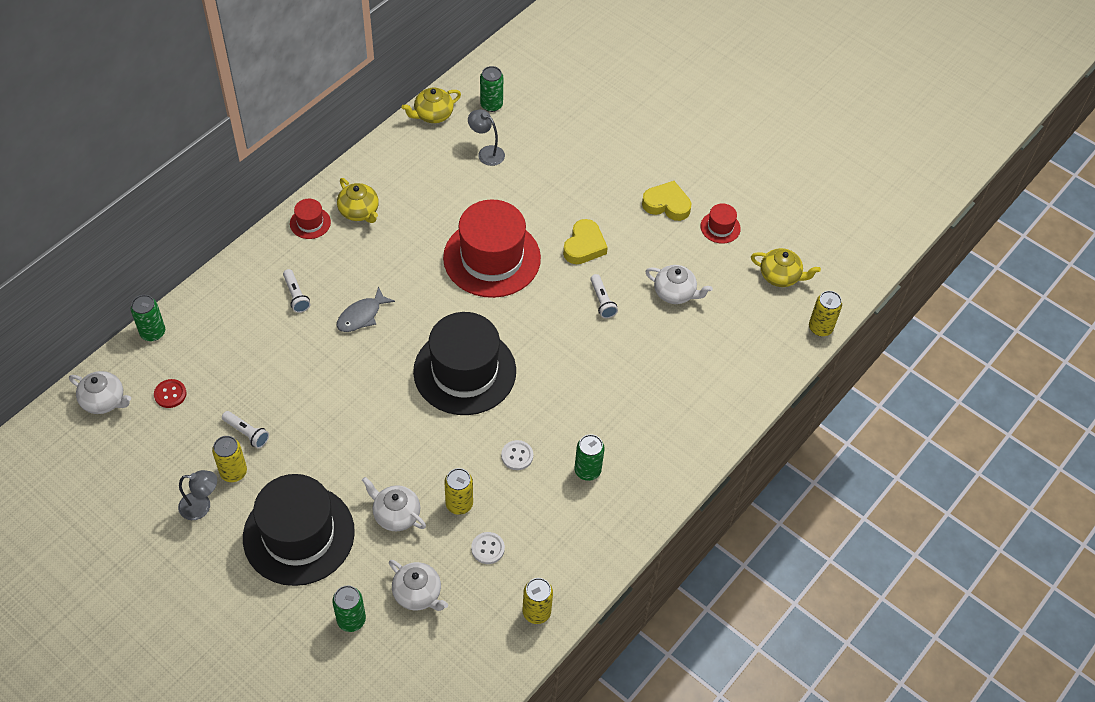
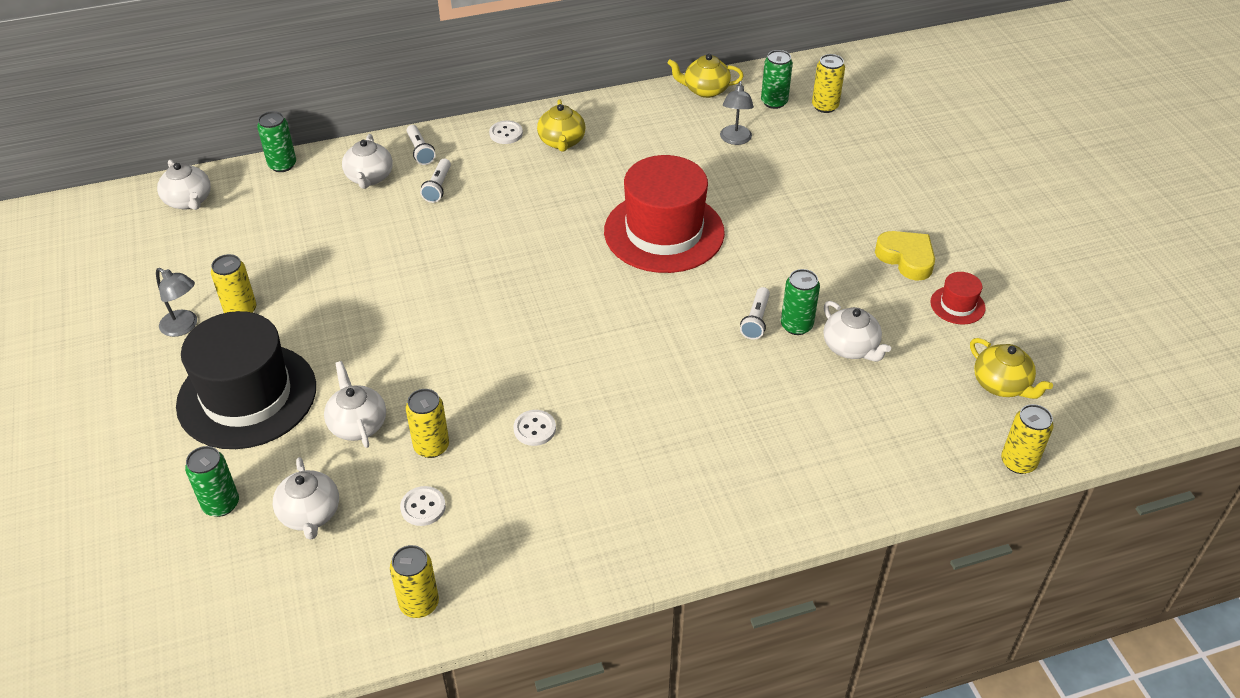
camera: 35 degrees right, 10 degrees down
red button [154,379,186,408] -> none
white flashlight [222,411,269,448] -> white flashlight moved to [407,125,436,165]
red hat [290,199,331,239] -> white button [489,121,523,144]
grey fish [337,286,395,332] -> none
black hat [413,312,516,415] -> none
grey lamp [468,109,505,166] -> grey lamp turned 150 degrees counterclockwise [720,81,754,145]
yellow heart [563,219,608,264] -> none
green can [574,434,605,481] -> green can moved to [781,269,820,335]
none -> white teapot [342,134,393,189]
none -> yellow can [812,54,845,113]

